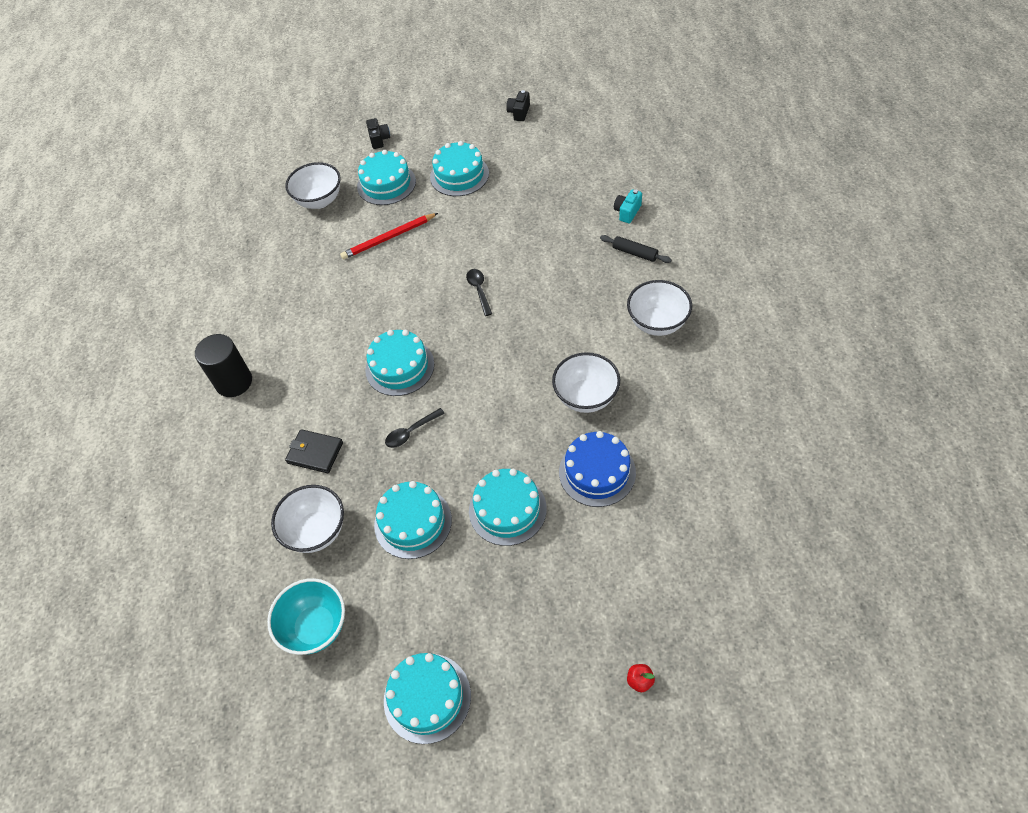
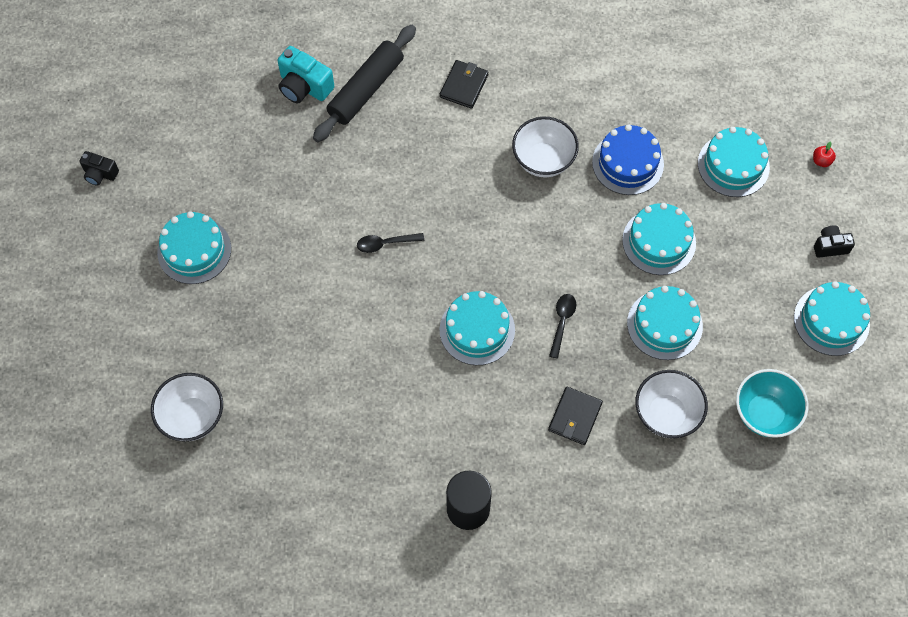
camera: 90 degrees left, 10 degrees up
red pencil [340,213,438,259] -> none
turquoise cake [357,150,416,205] -> turquoise cake moved to [698,127,770,197]
black camera [366,118,390,149] -> black camera moved to [814,225,855,258]
black spoon [385,408,445,448] -> black spoon turned 135 degrees counterclockwise [549,294,576,359]
black rolling pin [600,235,672,263] -> black rolling pin [313,25,416,142], size x1.97
turquoise camera [614,189,642,223] -> turquoise camera [277,46,335,103], size x1.64
white bowl [627,280,692,336] -> black wallet [440,60,489,109]

